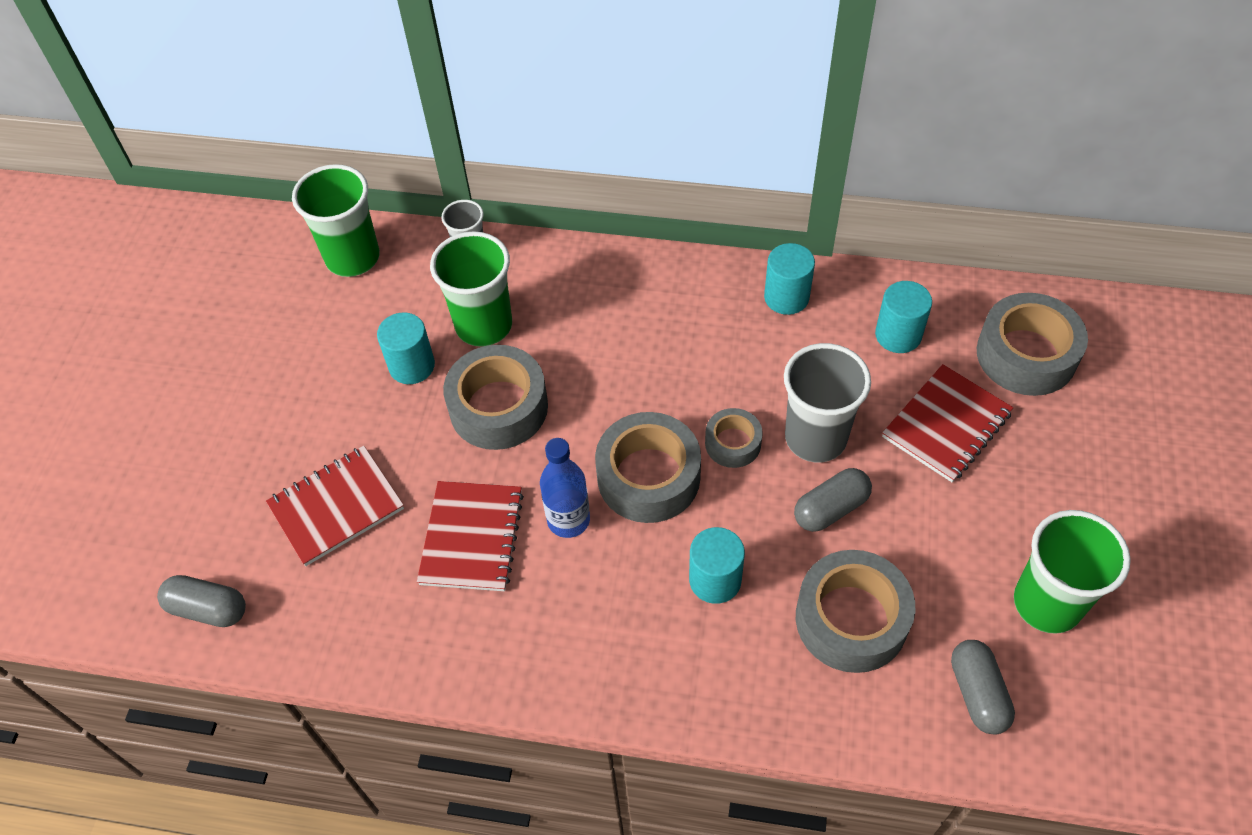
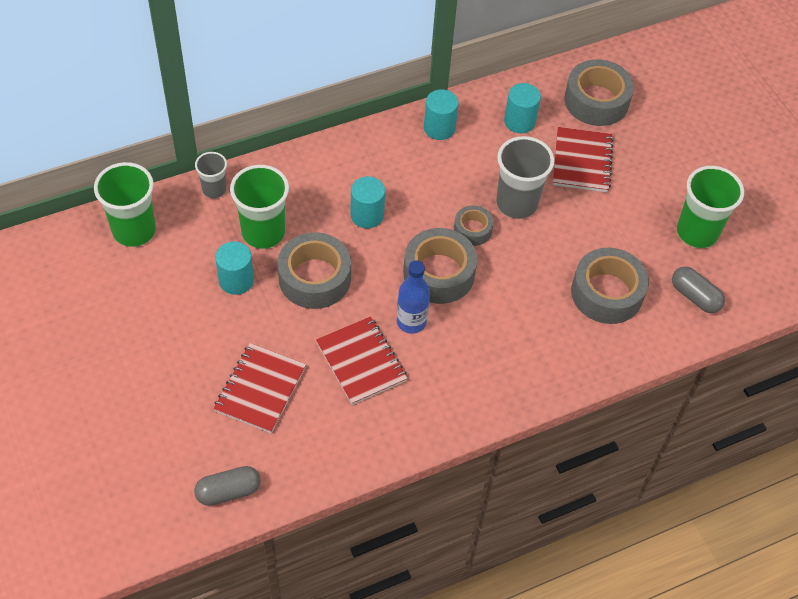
camera: 40 degrees left, 0 degrees up
turquoise cylinder [689,527,745,604] -> turquoise cylinder moved to [350,176,385,228]
grey capsule [794,468,872,532] -> none

